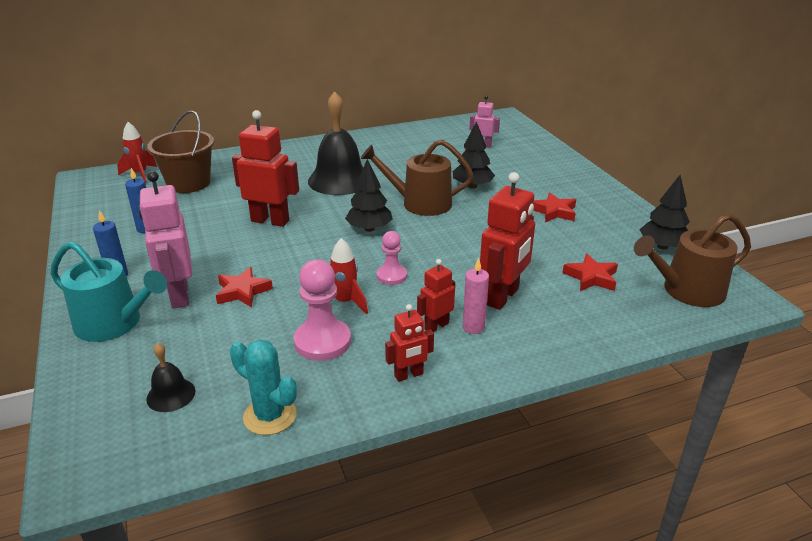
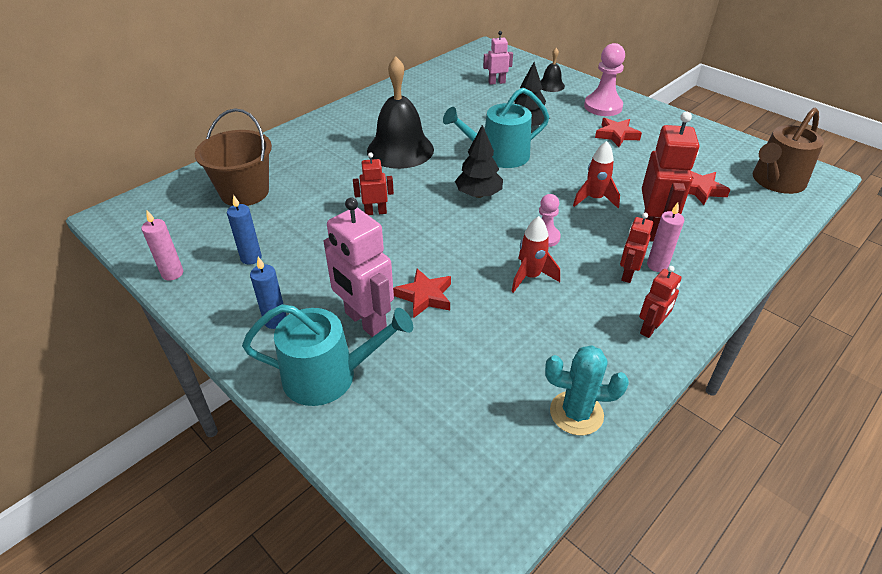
camera: 25 degrees left, 10 degrees up
red rocket [117,122,157,183] -> red rocket moved to [573,141,620,208]
black bell [146,343,196,412] -> black bell moved to [541,48,565,92]
red robot [232,110,299,227] -> red robot [353,153,394,215], size x0.55
pink pawn [294,259,351,361] -> pink pawn moved to [584,43,625,116]
brown watering can [361,140,474,216] -> turquoise watering can [443,88,549,168]
black tree [640,175,690,249] -> none
none -> pink candle [141,210,183,280]

